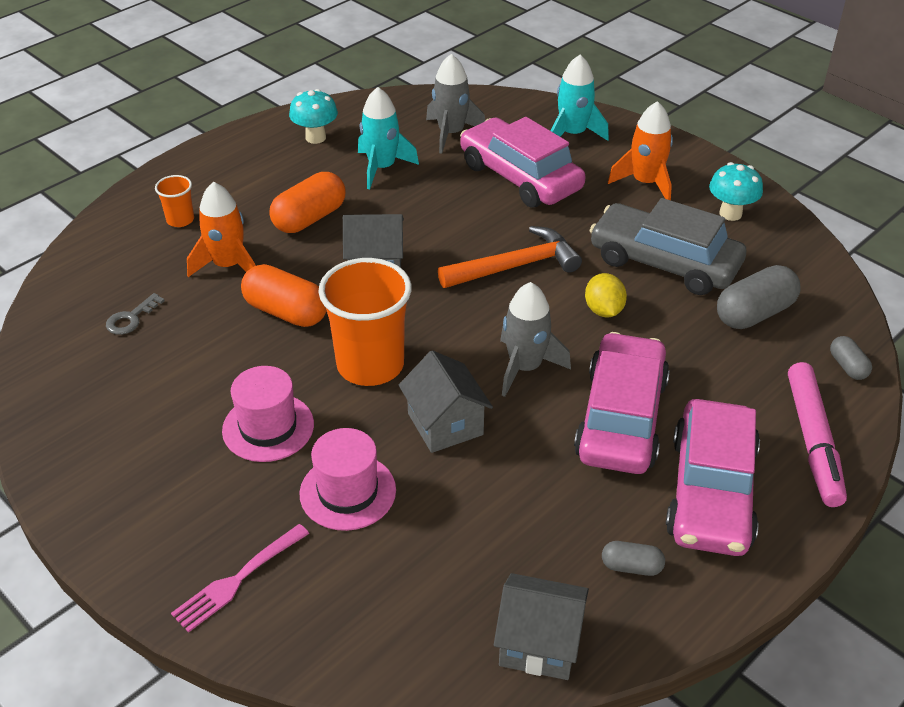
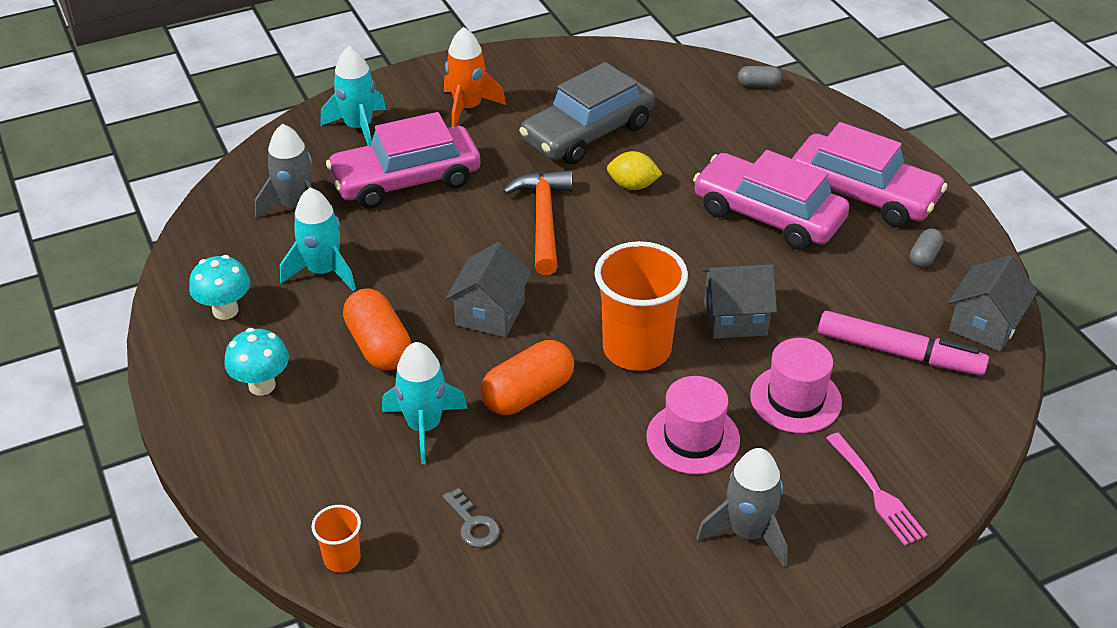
camera: 70 degrees left, 0 degrees up
orange cup [155,175,194,227] -> orange cup moved to [312,505,361,572]
orange rocket [187,182,256,277] -> turquoise rocket [382,342,467,465]
grey rocket [500,282,571,397] -> grey rocket moved to [696,448,788,567]
turquoise mushroom [709,162,763,221] -> turquoise mushroom moved to [224,328,289,396]
grey capsule [717,265,801,329] -> none
pink marker [788,362,847,507] -> pink marker moved to [818,311,989,376]

